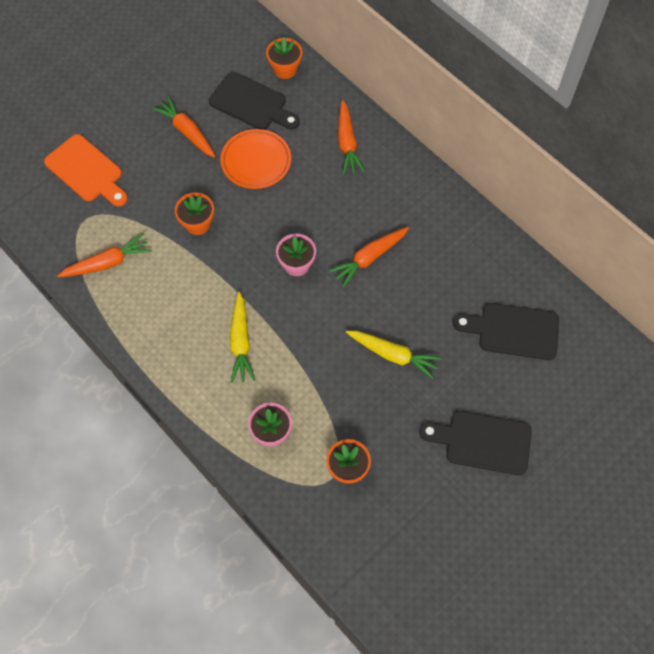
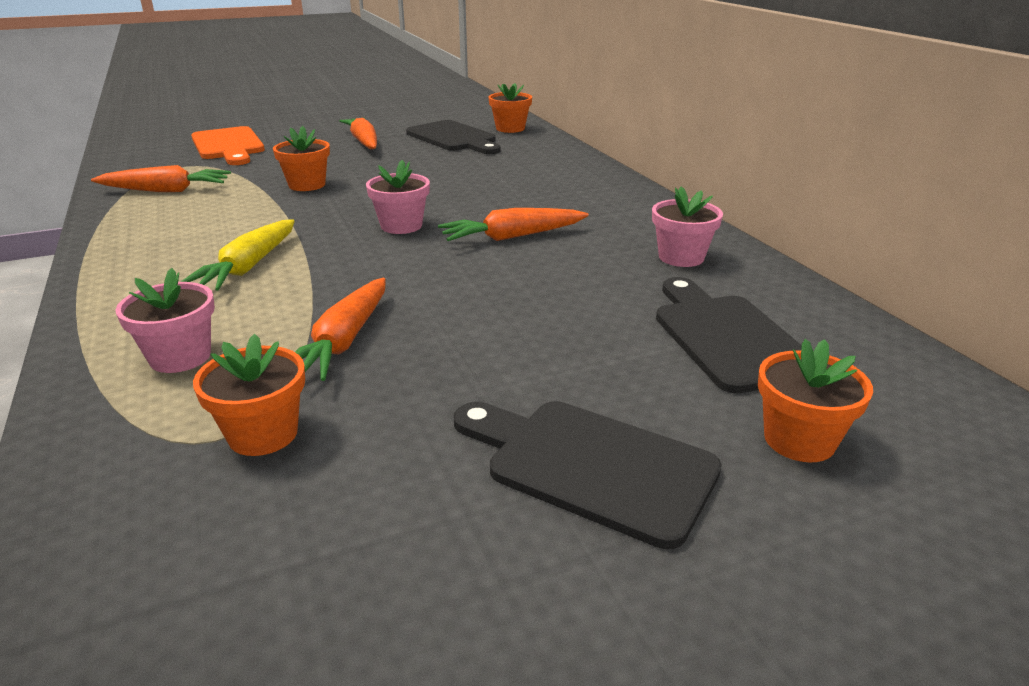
camera: 20 degrees right, 35 degrees down
orange plate [220,129,291,189] -> none
orange carrot [338,100,365,175] -> orange carrot moved to [295,278,386,381]
yellow carrot [346,331,442,379] -> none
black cutting board [453,303,559,360] -> black cutting board turned 45 degrees clockwise [656,277,802,394]
none -> pink flower pot [652,186,723,267]
none -> orange flower pot [758,339,873,462]

